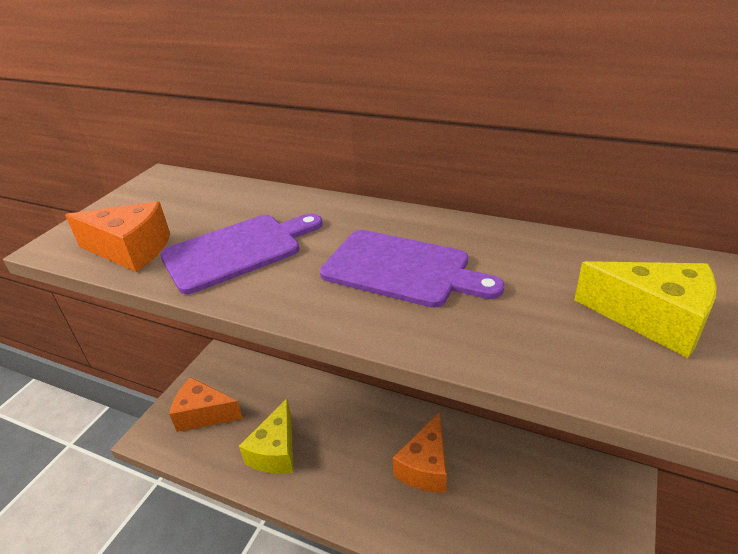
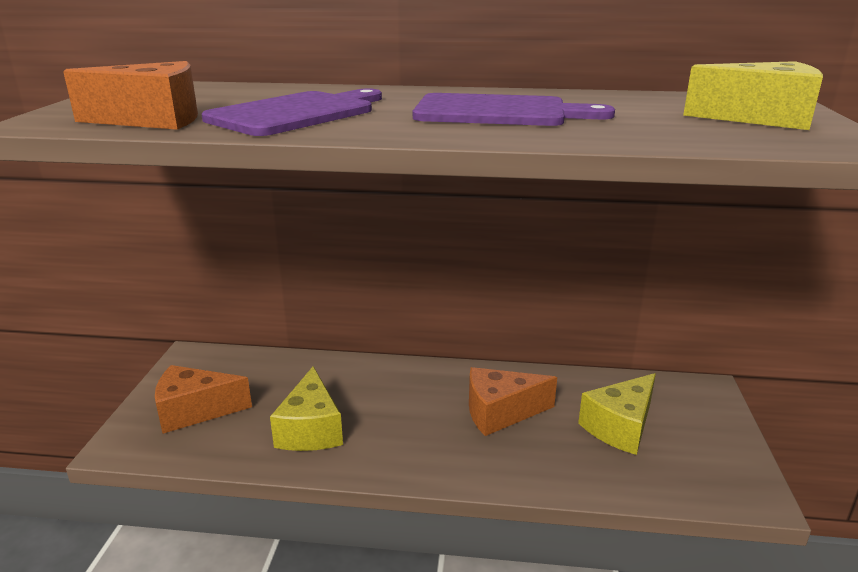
camera: 20 degrees left, 10 degrees down
orange cheese [393,413,447,493] -> orange cheese turned 75 degrees clockwise [469,367,557,436]
none -> yellow cheese [578,373,656,455]

